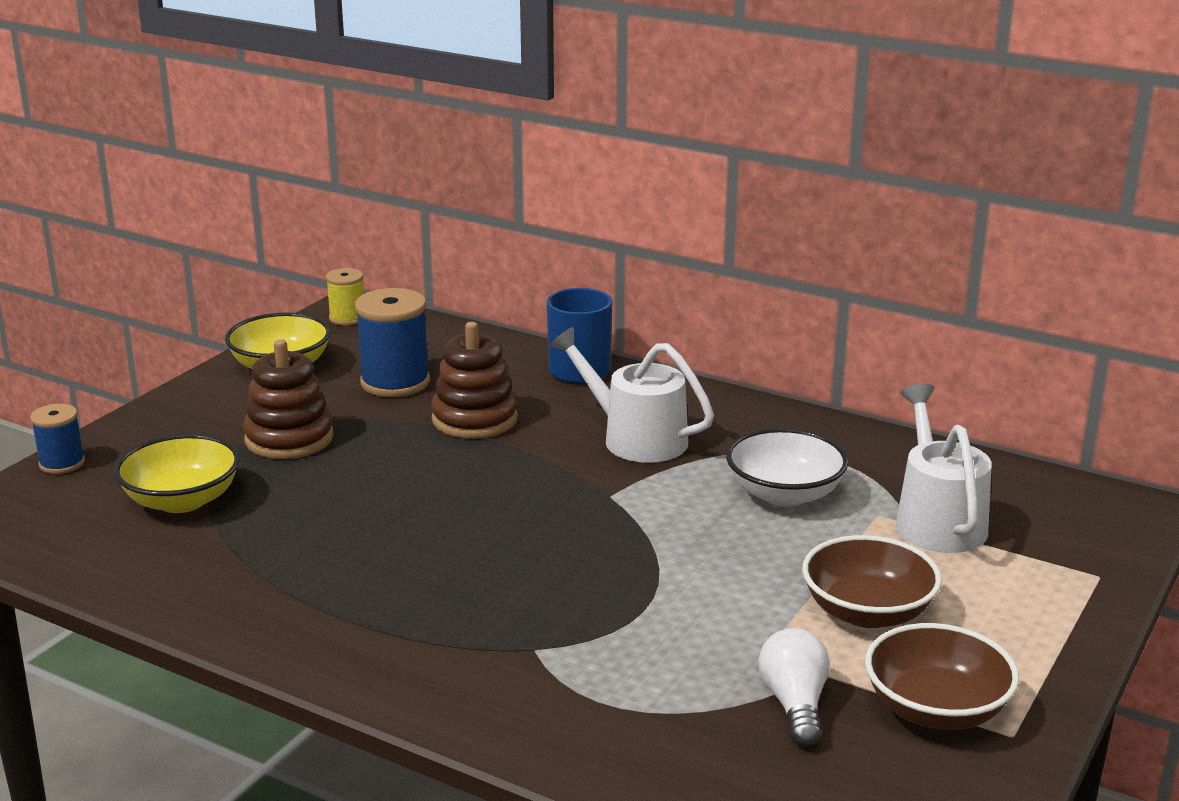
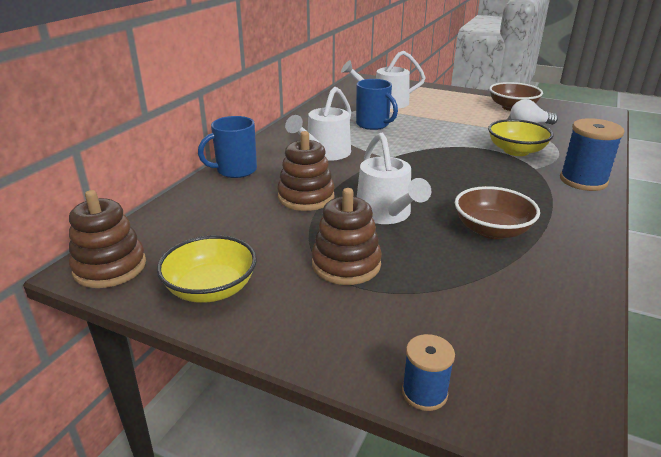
camera: 95 degrees left, 5 degrees up
yellow bowl [114,434,240,513] -> yellow bowl moved to [488,119,554,156]
yellow spool [326,268,364,326] -> brown stacking toy [69,190,146,288]
blue spool [355,288,430,397] -> blue spool moved to [560,118,625,191]
white bowl [726,428,848,506] -> blue mug [356,79,398,130]
brown bowl [802,535,942,628] -> brown bowl moved to [455,186,540,239]
none -> white watering can [357,133,431,224]

